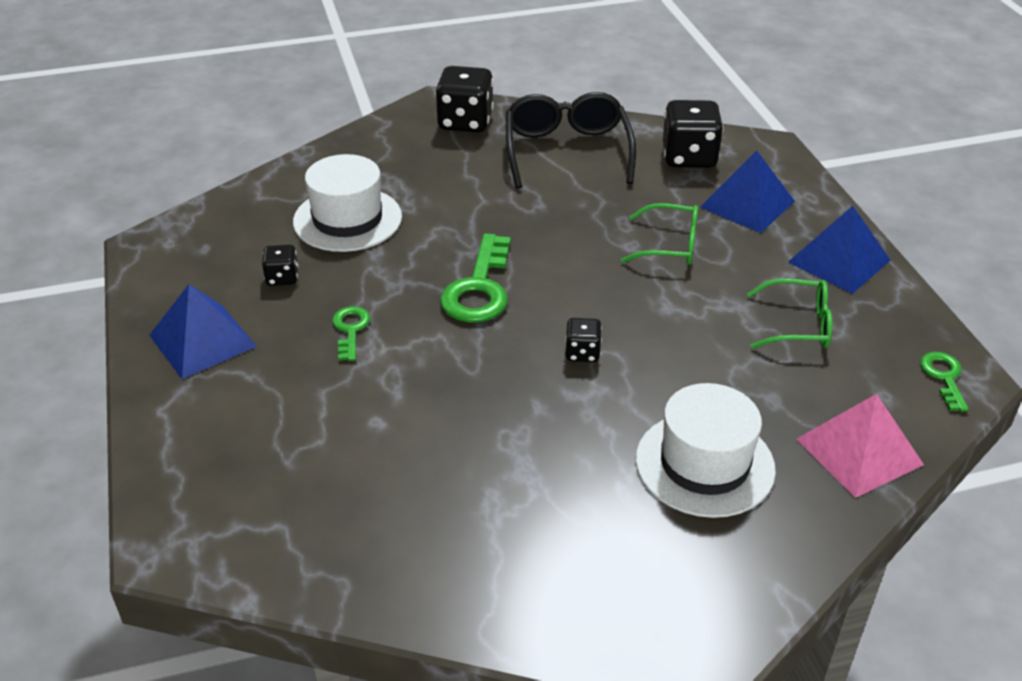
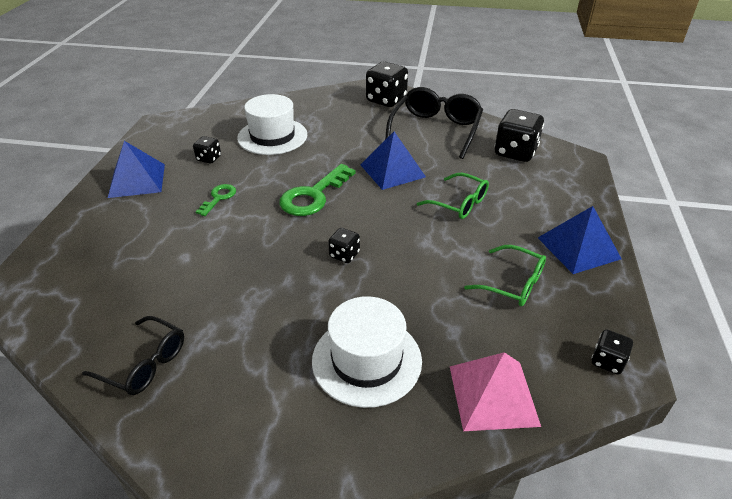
camera: 25 degrees right, 0 degrees up
blue pyramid [700,150,795,233] -> blue pyramid moved to [360,132,426,190]
green key [921,352,969,412] -> black dice [592,330,633,375]
none -> black glasses [82,316,184,395]

